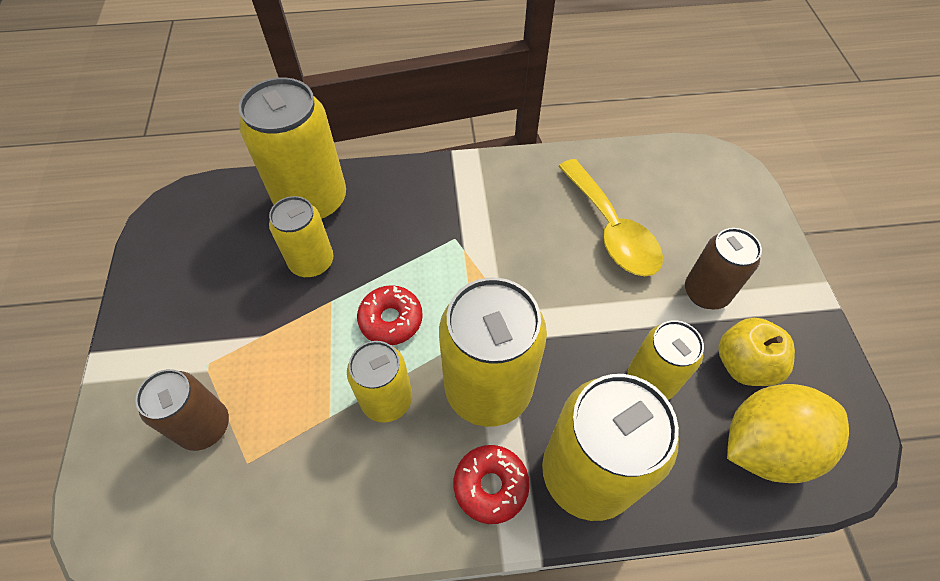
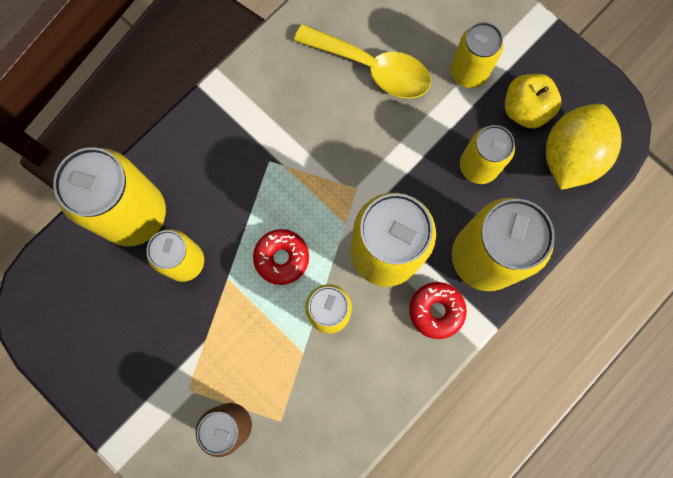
camera: 40 degrees left, 20 degrees up
brown can [685,228,762,309] -> yellow can [451,22,504,88]

